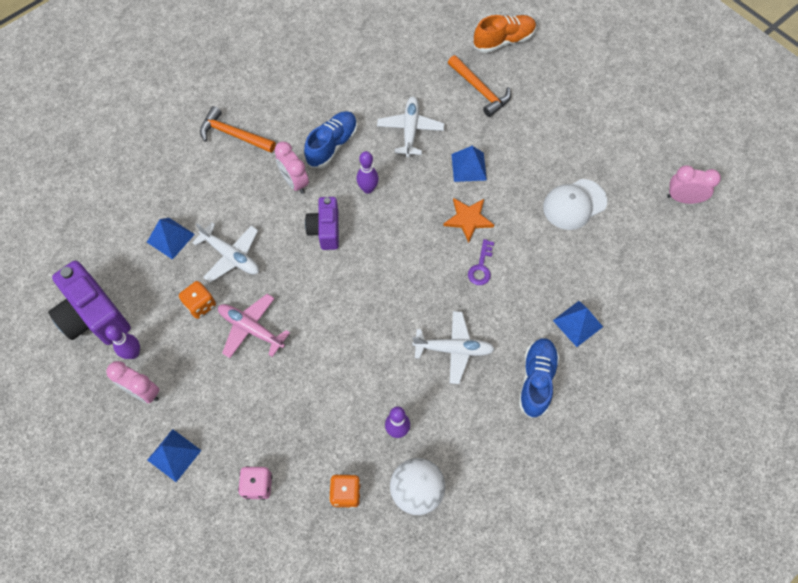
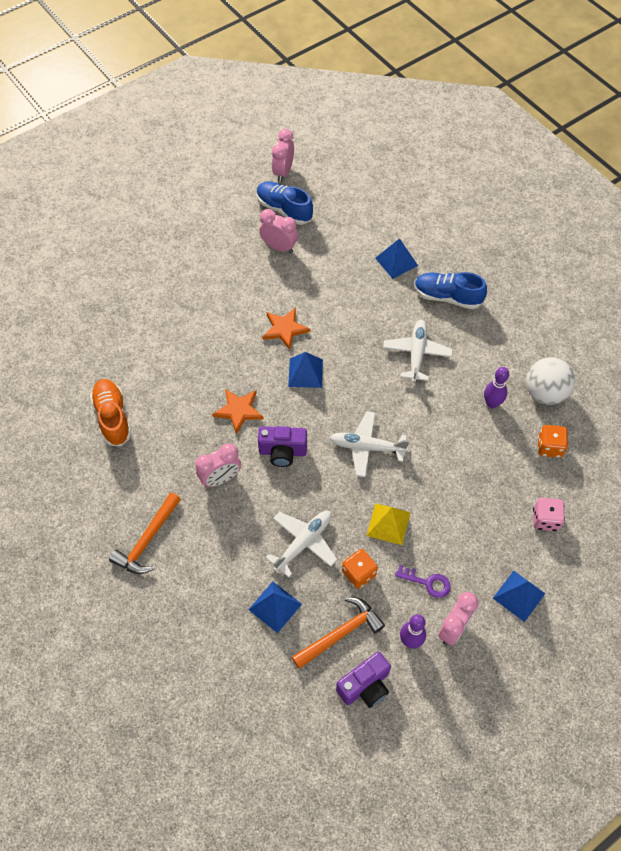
camera: 85 degrees left, 5 degrees down
purple camera [48,261,131,345] -> purple camera [336,652,391,708], size x0.63
pink plane [218,294,290,358] -> yellow pyramid [366,503,410,545]
blue shoe [304,111,358,168] -> blue shoe moved to [257,181,313,225]
purple bowling pin [356,151,379,194] -> orange star [212,389,264,434]
white plane [377,96,444,157] -> white plane moved to [329,411,409,477]
orange hammer [448,55,511,117] -> orange hammer moved to [292,597,385,669]
blue pyramid [451,146,487,182] -> blue pyramid moved to [288,352,323,388]
purple key [468,239,494,285] -> purple key moved to [395,565,451,598]
orange shoe [474,15,536,53] -> orange shoe moved to [90,379,131,447]
white cap [543,179,607,230] -> pink clock [259,209,298,253]

